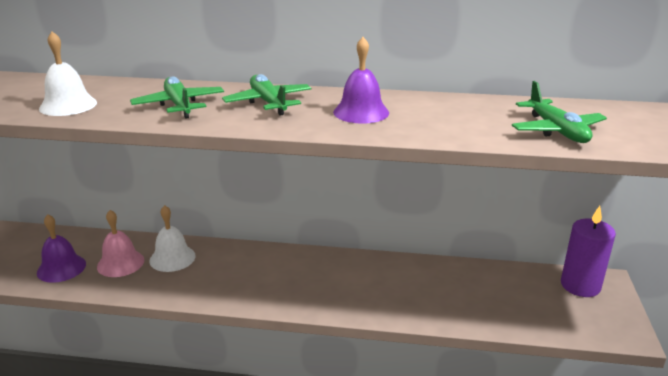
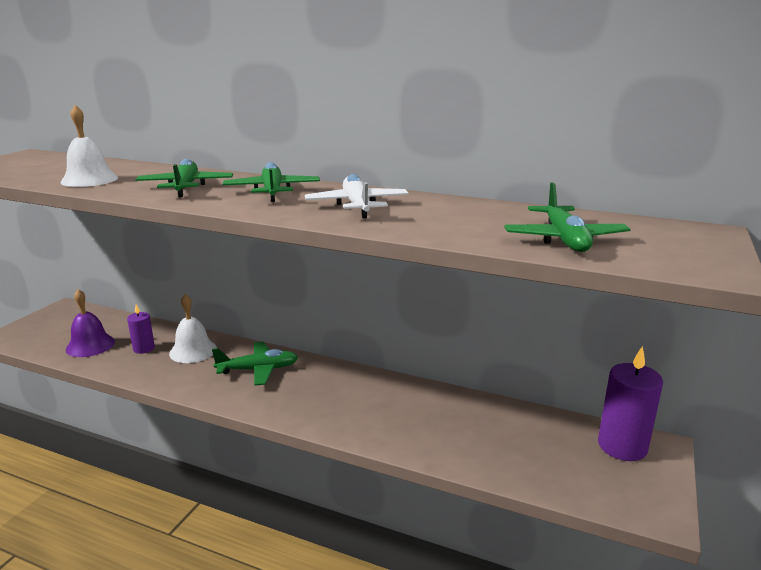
camera: 15 degrees right, 5 degrees down
pink bell [97,210,144,277] -> purple candle [127,304,155,354]
purple bell [333,37,389,124] -> white plane [305,174,409,218]
none -> green plane [212,342,298,386]

